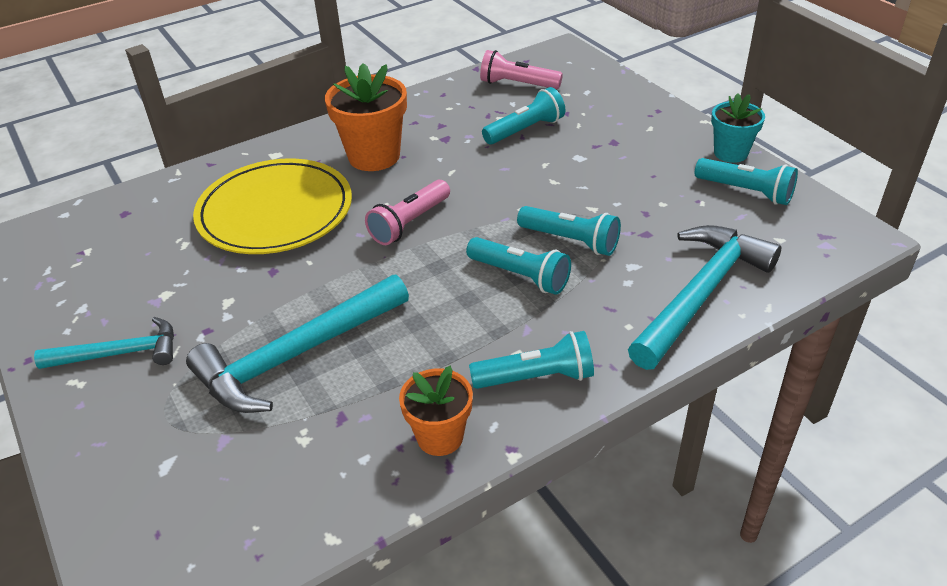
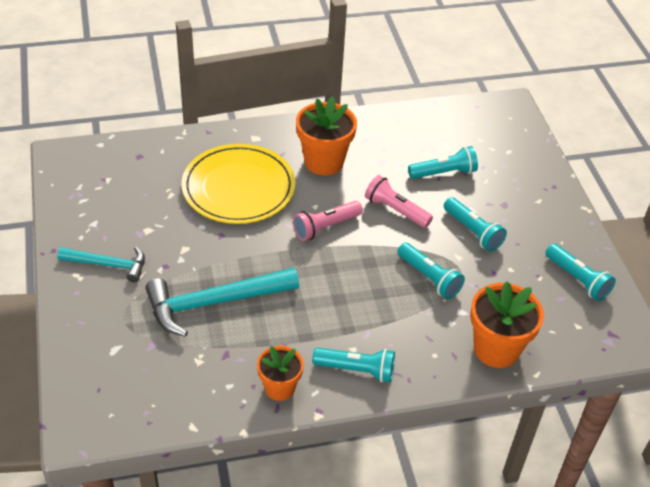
camera: 15 degrees right, 5 degrees up
turquoise flashlight [466,237,571,295] -> turquoise flashlight moved to [444,197,507,252]
pink flashlight [480,50,563,89] -> pink flashlight moved to [365,175,433,228]
turquoise hammer [628,225,781,370] -> orange flower pot [470,282,544,368]
turquoise flower pot [711,93,765,163] -> none

